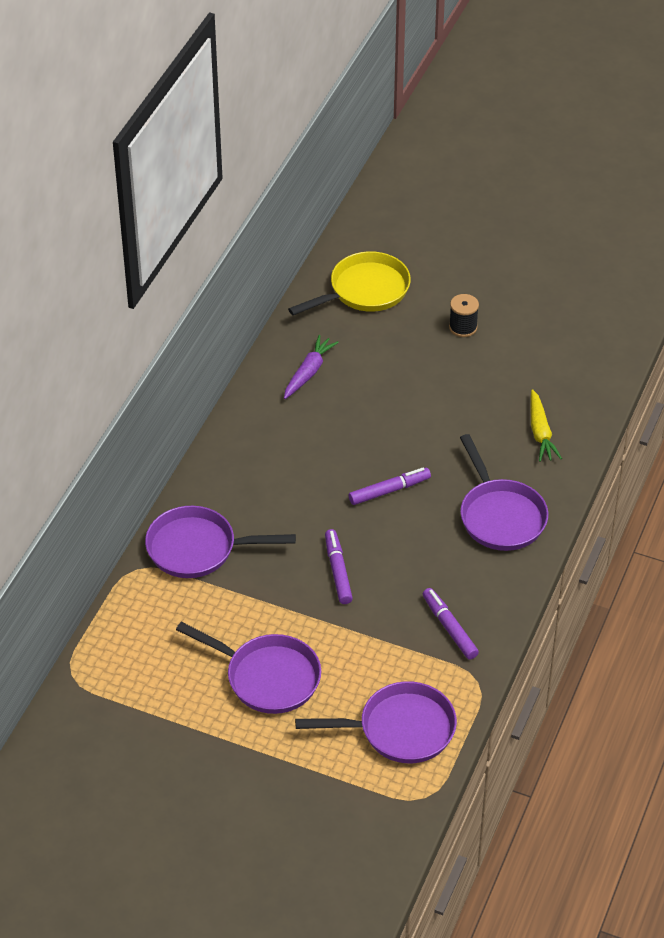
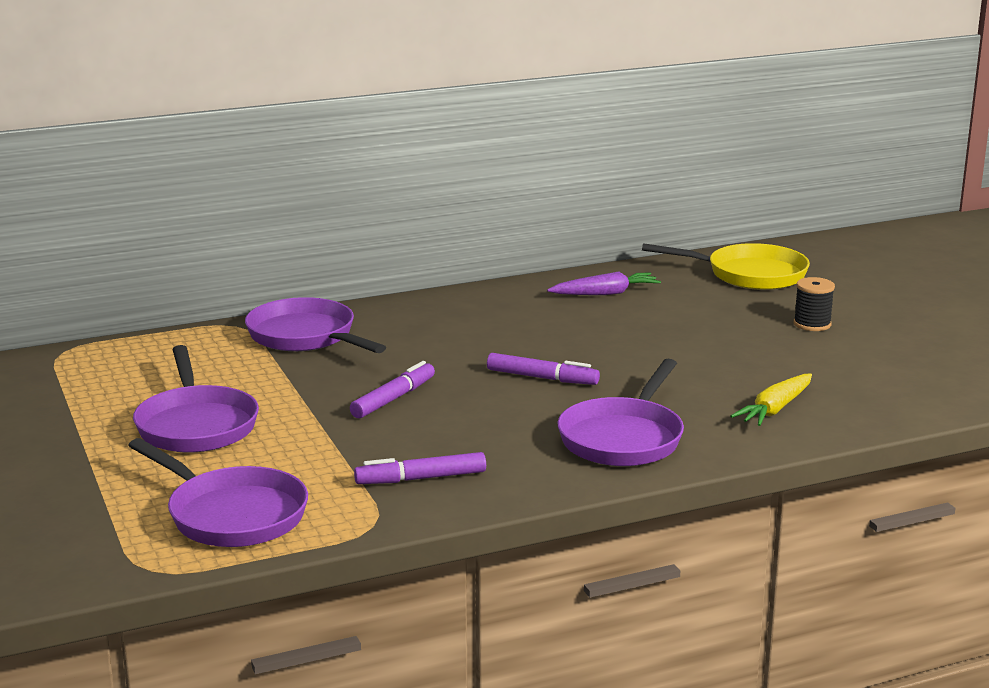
camera: 45 degrees right, 25 degrees down
purple marker [423,588,479,660] -> purple marker turned 120 degrees counterclockwise [354,452,486,484]

